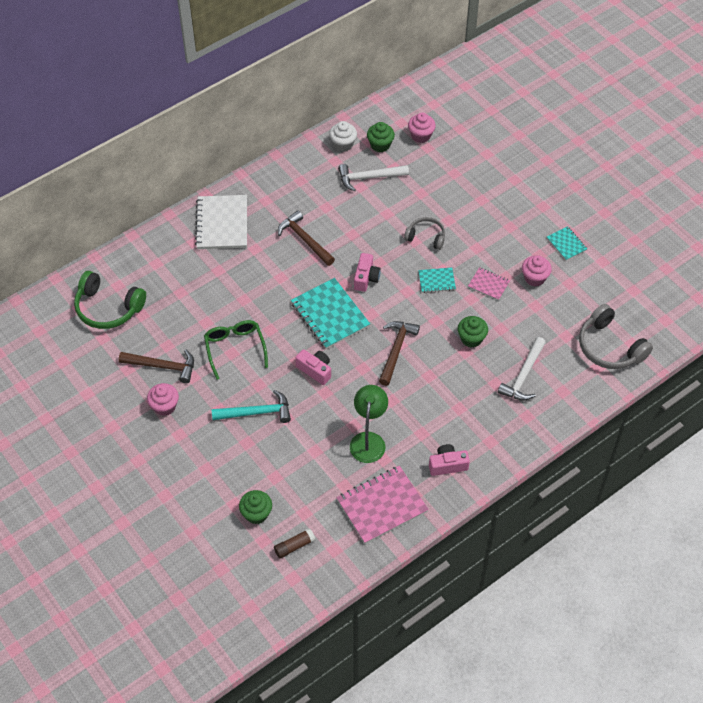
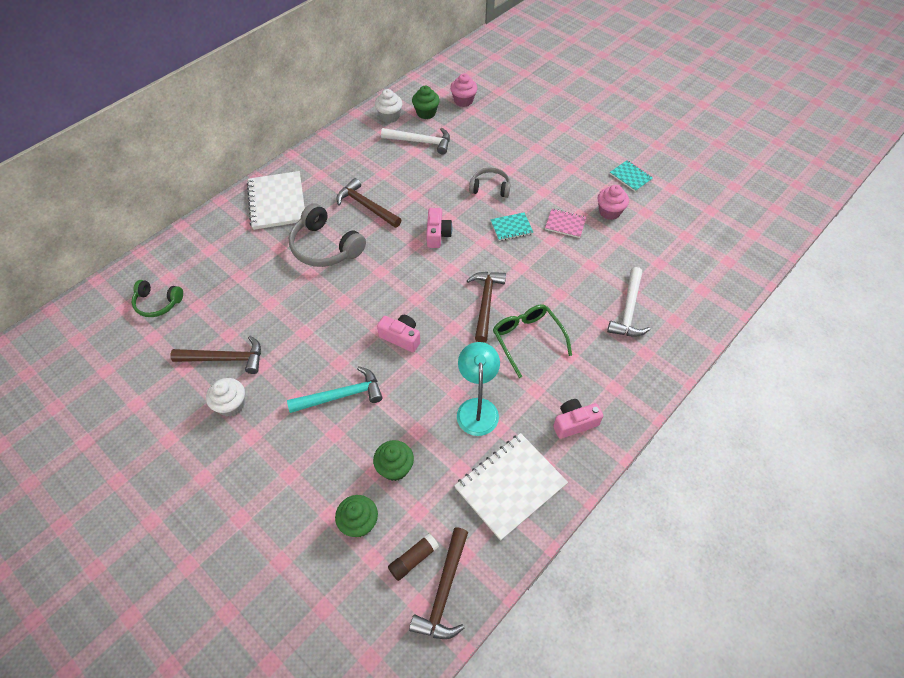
camera: 10 degrees left, 0 degrees up
green headphones [74,271,146,329] -> green headphones [131,280,183,317], size x0.61
pink cupcake [147,383,179,416] -> white cupcake [206,378,245,417]
green glasses [204,320,268,380] -> green glasses moved to [493,304,572,378]
turquoise notebook [291,278,370,349] -> none
pink notebook [336,466,429,544] -> white notebook [454,433,568,541]
white hammer [338,164,409,191] -> white hammer turned 150 degrees counterclockwise [381,128,450,155]
green lamp [350,385,388,463] -> turquoise lamp [457,342,500,436]
green cupcake [458,316,488,348] -> green cupcake moved to [373,440,414,481]
grey headphones [579,304,653,369] -> grey headphones moved to [289,203,366,267]
none -> brown hammer [409,527,468,639]

